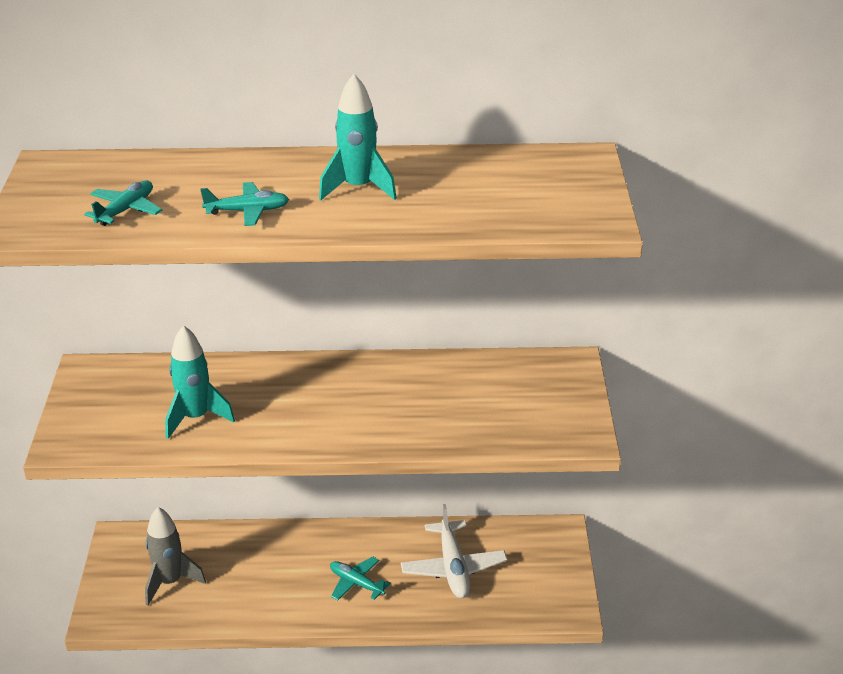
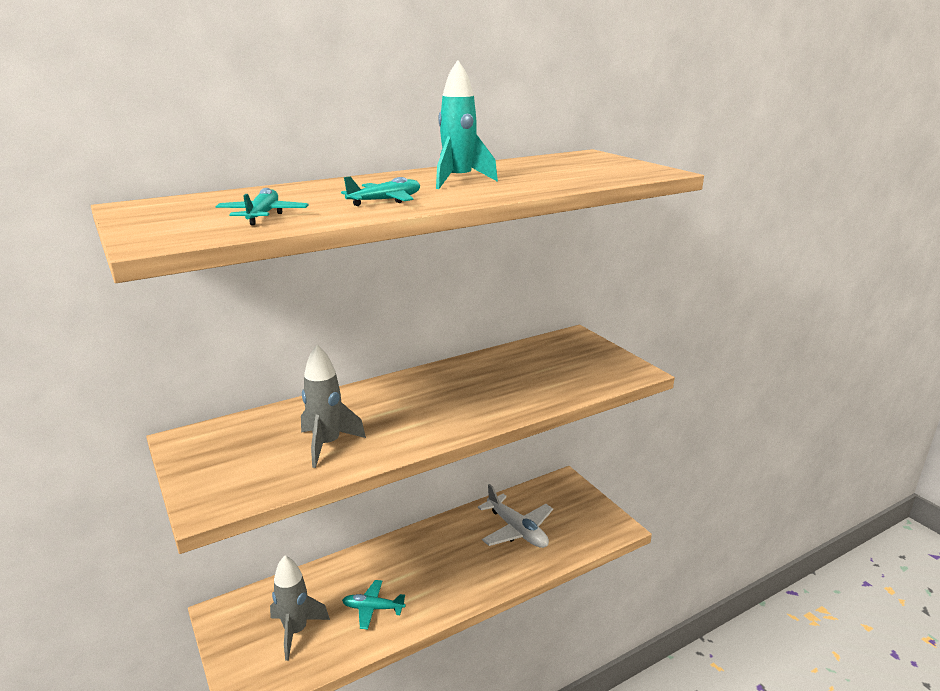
camera: 30 degrees left, 10 degrees down
turquoise rocket [165,325,235,439] -> grey rocket [301,345,366,468]
turquoise plane [330,557,391,601] -> turquoise plane moved to [342,580,406,629]

